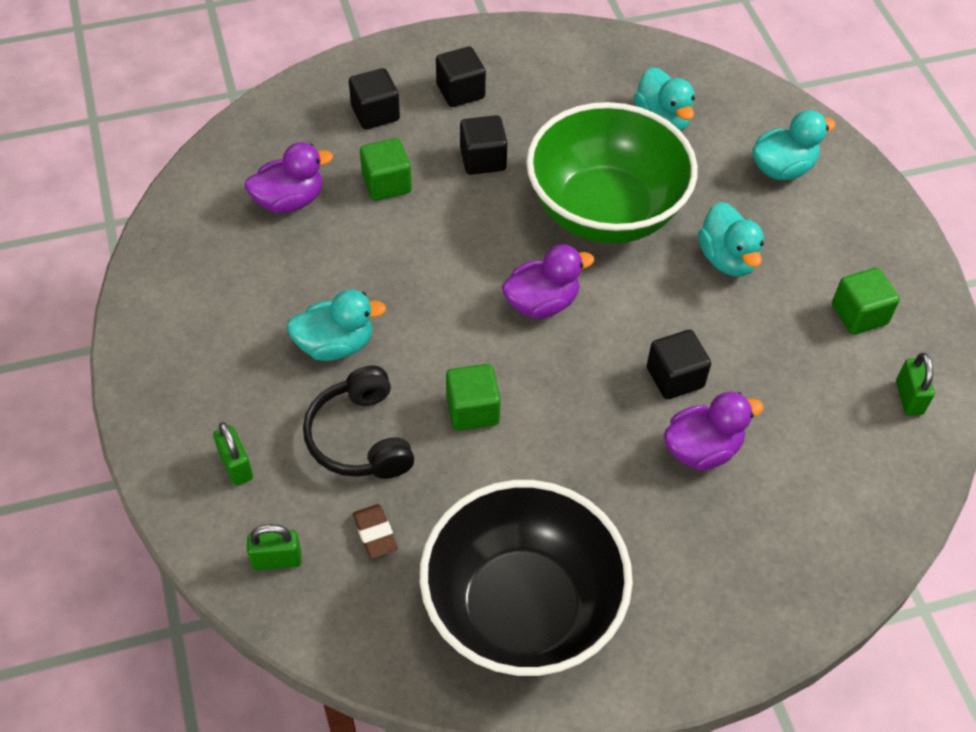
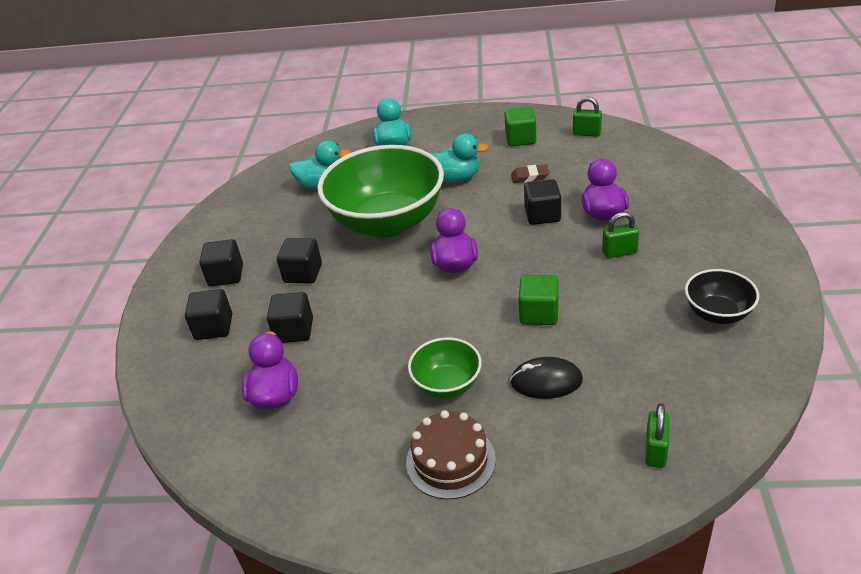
camera: 65 degrees left, 15 degrees down
green padlock [213,422,253,486] -> green padlock moved to [602,212,639,258]
turquoise duck [287,290,386,361] -> green bowl [408,337,482,398]
black headphones [303,366,414,479] -> black mouse [510,357,583,399]
brown eraser [353,504,398,559] -> brown eraser moved to [511,164,549,183]
green cube [360,138,412,201] -> black cube [267,292,313,343]
black bowl [420,480,633,677] -> black bowl [685,269,759,324], size x0.47
none -> brown cake [406,410,496,499]

